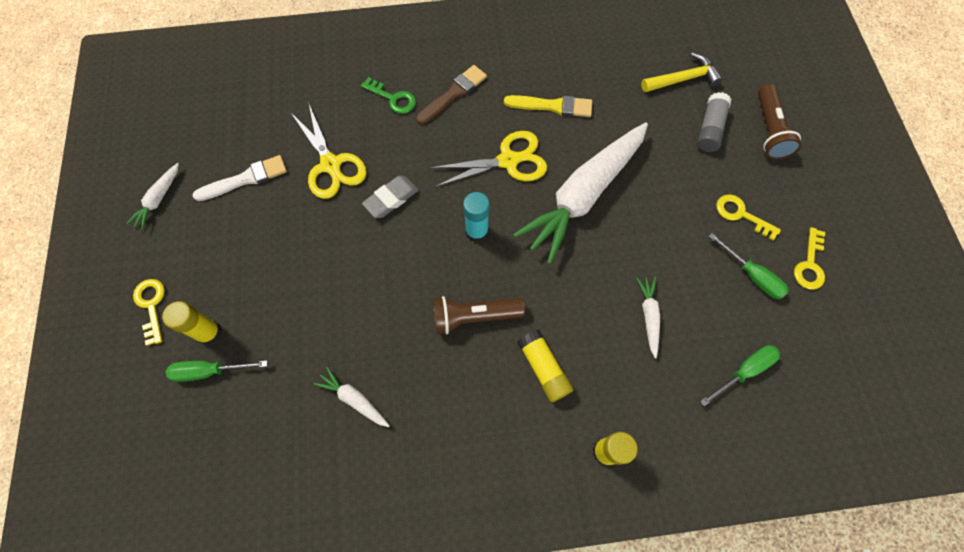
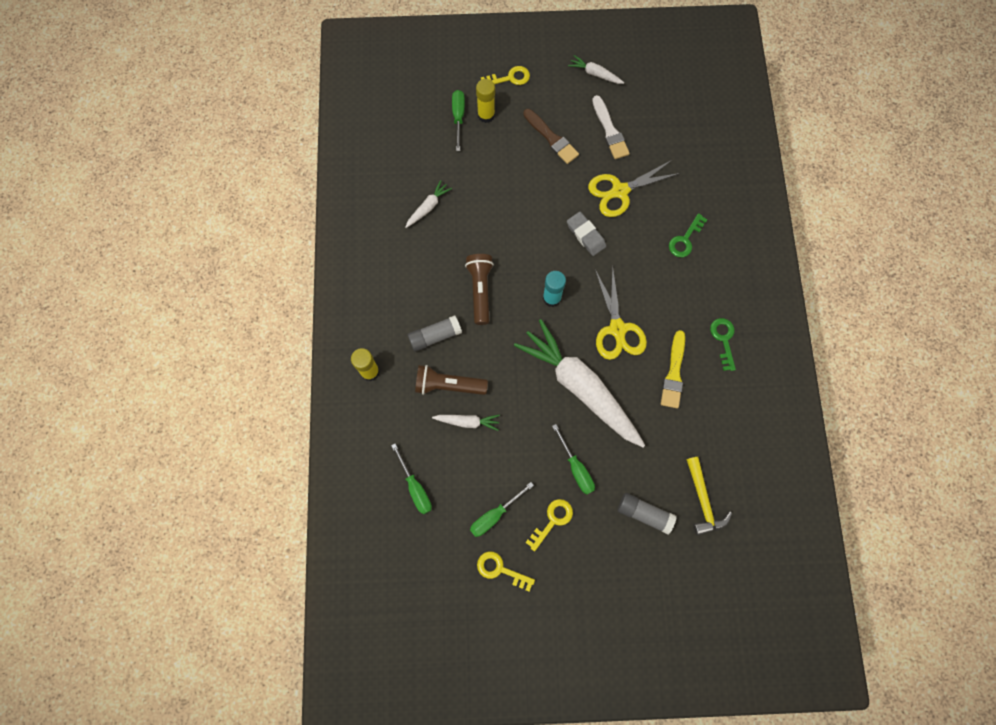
camera: 95 degrees right, 5 degrees up
brown brush [416,65,487,125] -> brown brush moved to [523,109,579,164]
yellow glue stick [517,330,574,402] -> grey glue stick [408,315,462,352]
brown flashlight [758,84,802,160] -> brown flashlight moved to [415,365,488,395]
none -> green screwdriver [552,424,595,494]
none -> green key [710,318,736,371]

